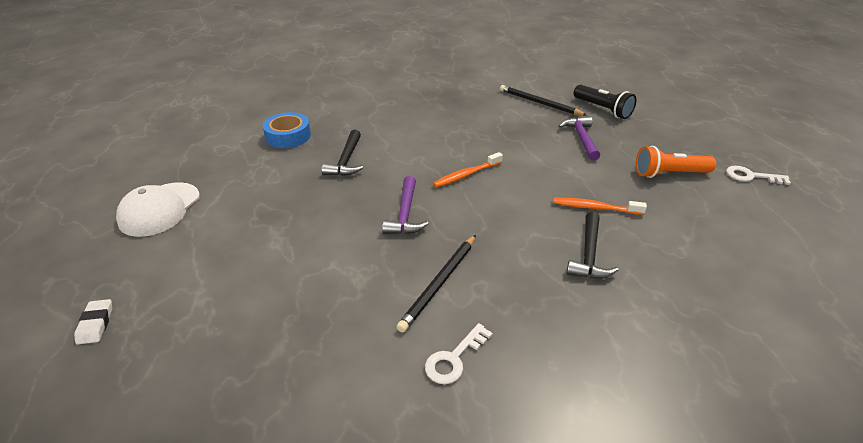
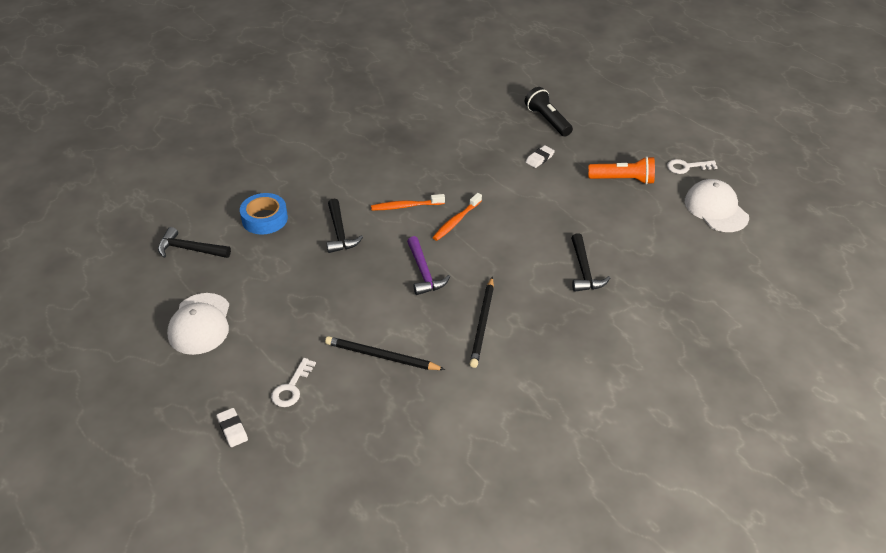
camera: 20 degrees left, 5 degrees up
white key [425,323,493,384] -> white key moved to [271,358,316,407]
black pencil [500,85,587,116] -> black pencil moved to [325,336,445,370]
orange toothbrush [553,198,647,215] -> orange toothbrush moved to [371,194,445,211]
purple hammer [558,116,600,161] -> white eraser [526,145,555,168]
black flashlight [574,85,636,119] -> black flashlight turned 150 degrees counterclockwise [525,87,573,136]
orange flashlight [636,146,716,178] -> orange flashlight turned 150 degrees counterclockwise [588,156,655,185]
none -> black hammer [158,227,231,258]
none -> white cap [685,179,749,232]

